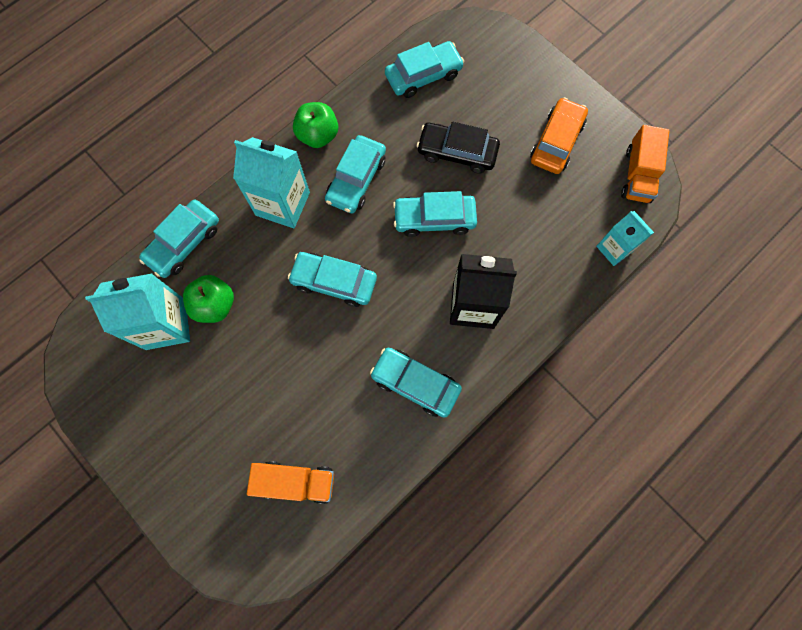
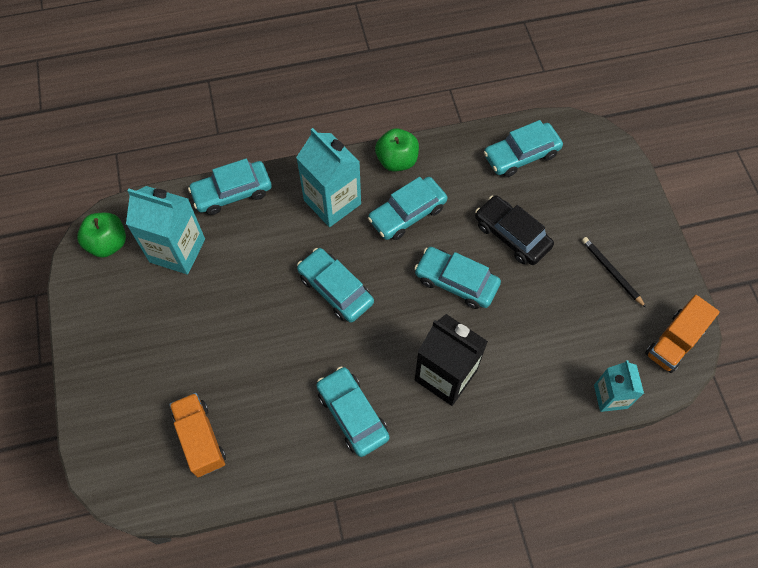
camera: 30 degrees right, 10 degrees down
green apple [183,275,234,323] -> green apple moved to [77,213,126,258]
orange truck [247,461,334,504] -> orange truck turned 150 degrees counterclockwise [169,393,226,477]
turquoise car [385,41,464,98] -> turquoise car turned 150 degrees clockwise [484,120,563,177]
orange car [530,97,588,174] -> black pencil [582,237,646,308]

